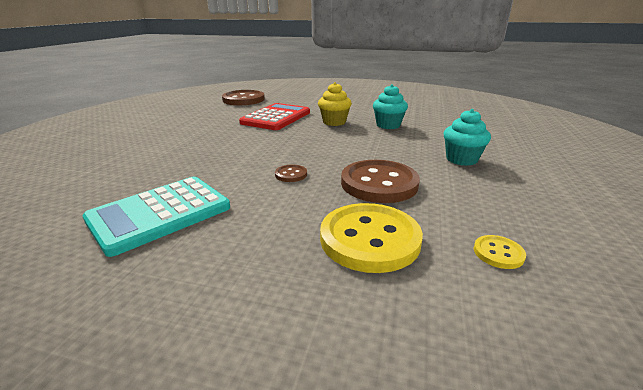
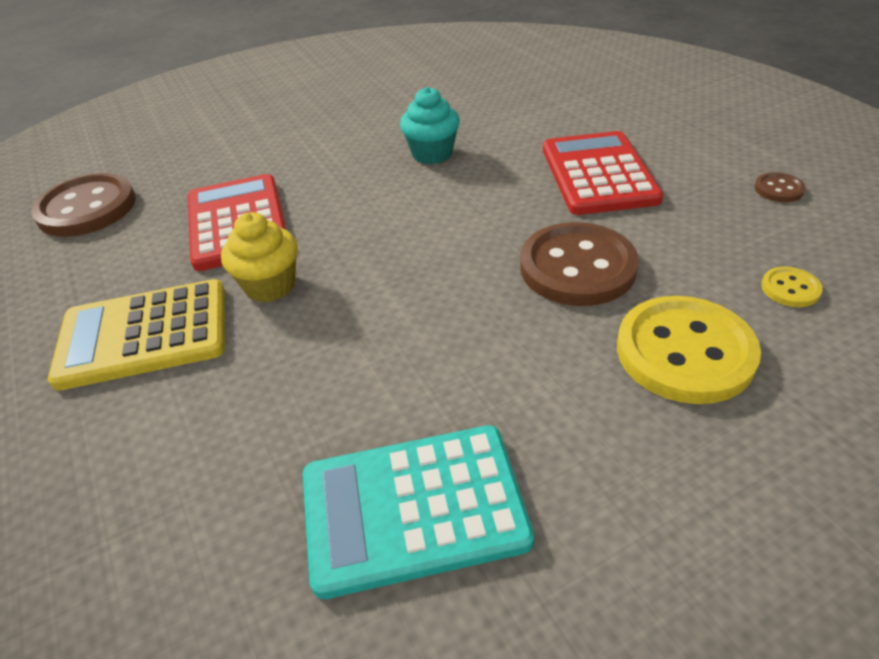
camera: 40 degrees left, 15 degrees up
turquoise calculator [82,177,230,257] -> turquoise calculator turned 75 degrees clockwise [303,425,534,599]
brown button [275,165,307,182] -> brown button moved to [754,173,806,202]
yellow cupcake [318,82,352,126] -> yellow cupcake moved to [221,212,298,303]
turquoise cupcake [444,109,491,166] -> red calculator [543,131,663,215]
none -> yellow calculator [48,279,225,391]

